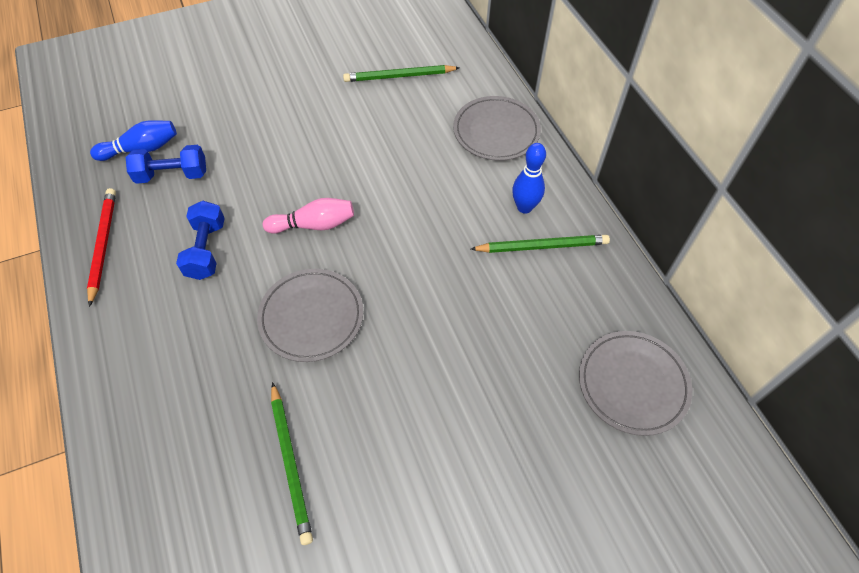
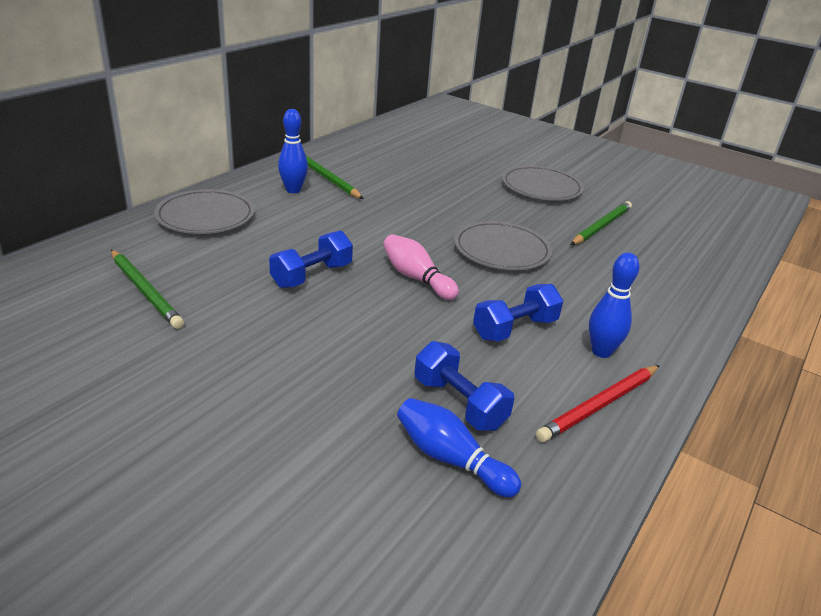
camera: 125 degrees left, 25 degrees down
grey plate [579,331,692,436] -> grey plate moved to [502,165,584,201]
none -> blue dumbbell [269,230,353,288]
none -> blue bowling pin [589,252,640,358]

